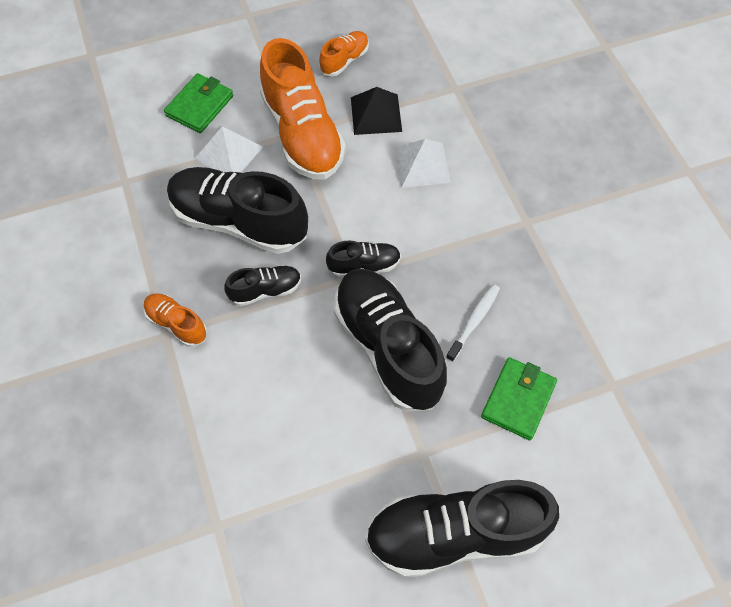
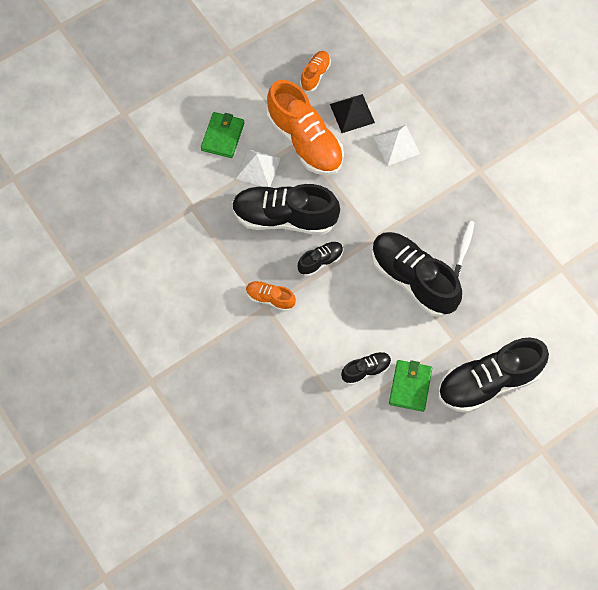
camera: 15 degrees left, 5 degrees up
black shoe [326,240,401,277] -> black shoe moved to [341,351,391,385]
green wallet [481,357,557,440] -> green wallet moved to [389,360,432,412]

